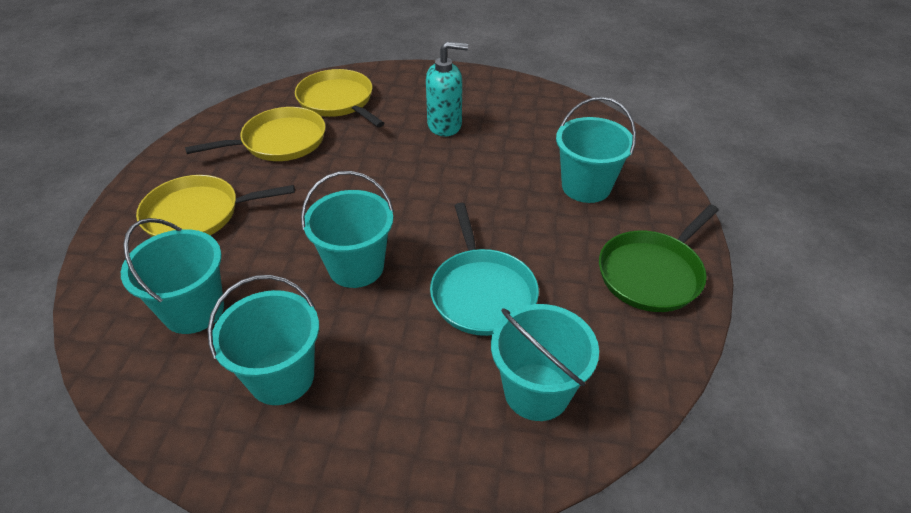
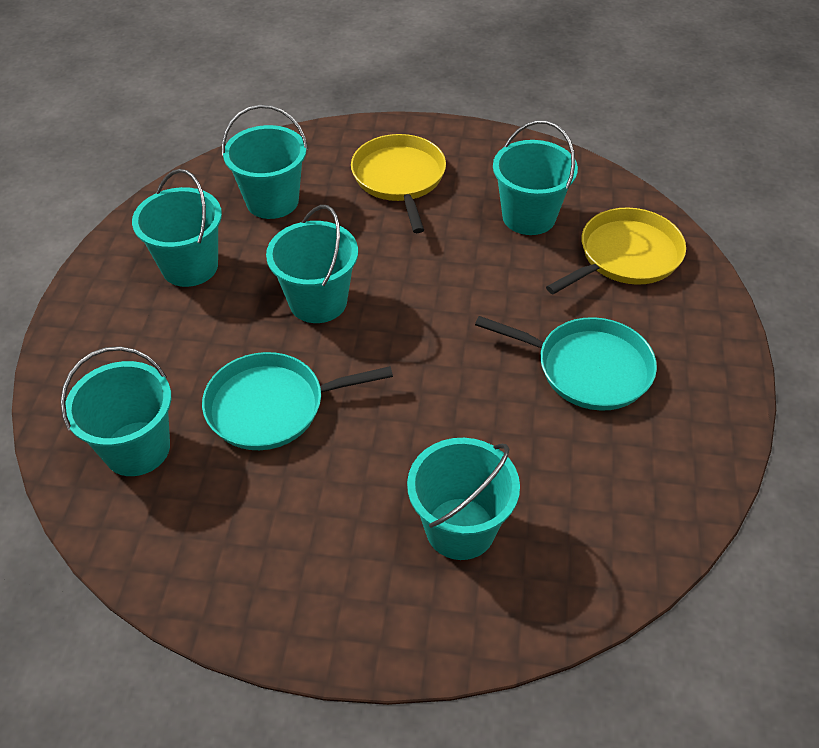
camera: 90 degrees right, 5 degrees up
yellow pan [185,107,326,161] -> turquoise bucket [493,120,578,235]
turquoise soap dispenser [426,41,468,136] -> turquoise pan [475,316,657,411]
green pan [599,204,718,312] -> none

